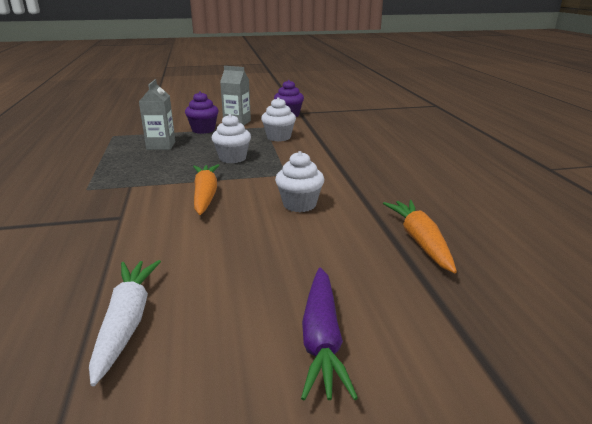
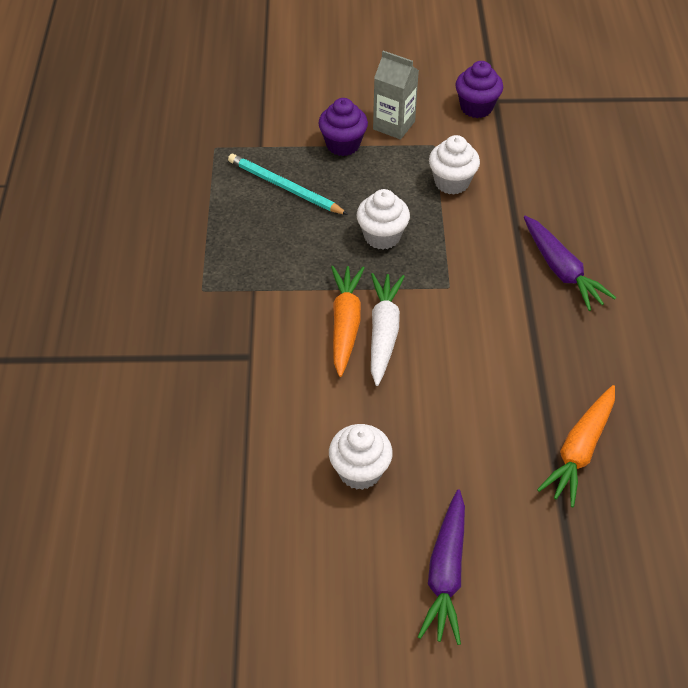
camera: 10 degrees right, 25 degrees up
white carrot [89,260,161,386] -> white carrot moved to [371,273,405,386]
grey carton [139,79,176,150] -> turquoise pencil [228,154,348,215]
white cupcake [275,151,324,212] -> white cupcake moved to [329,424,393,490]
orange carrot [383,200,457,273] -> orange carrot turned 150 degrees counterclockwise [537,385,615,507]
none -> purple carrot [524,216,616,311]

